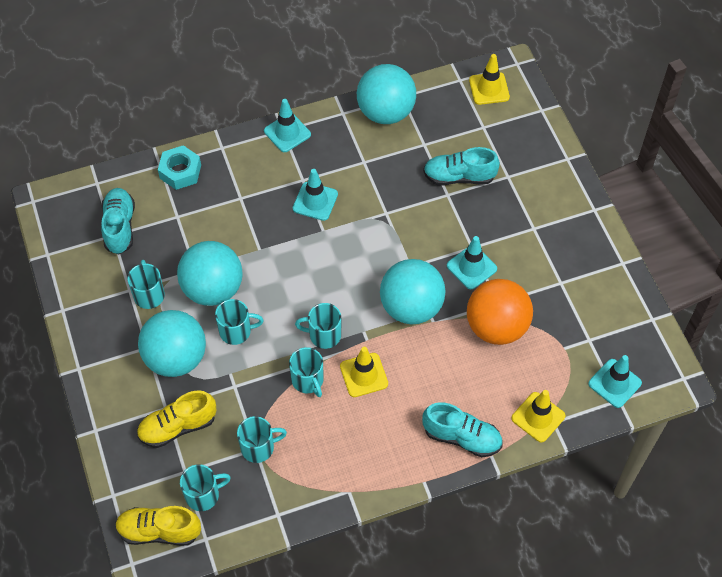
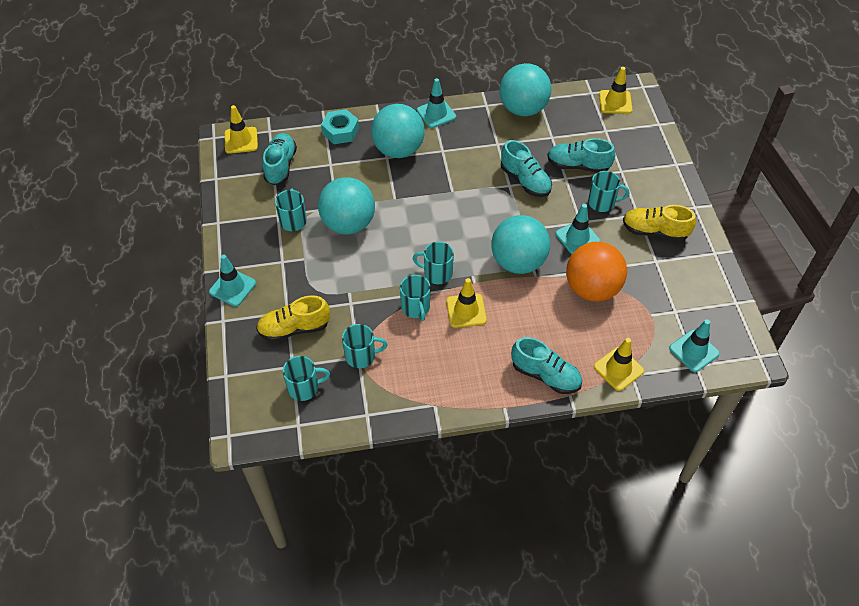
camera: 10 degrees right, 5 degrees down
yellow shoe [115,506,201,546] -> yellow shoe moved to [623,205,696,241]
turquoise ball [138,310,206,377] -> turquoise ball moved to [371,104,425,158]
turquoise mug [215,299,264,345] -> turquoise mug moved to [588,171,629,212]
turquoise traffic cone [293,169,338,221] -> turquoise traffic cone moved to [209,255,256,307]
none -> yellow traffic cone [225,105,258,154]
none -> turquoise shoe [501,140,552,197]

